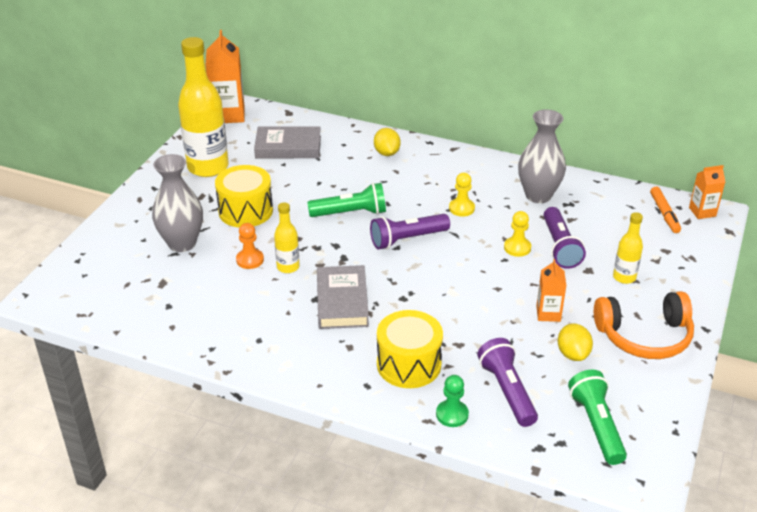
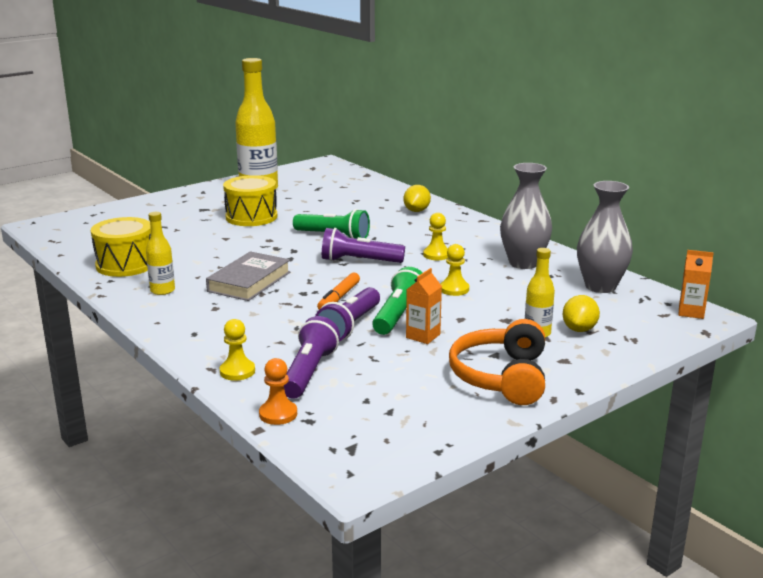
camera: 30 degrees right, 15 degrees down
grey vase [152,154,203,252] -> grey vase moved to [577,181,633,293]
orange carton [206,30,245,123] -> none
orange pawn [236,223,264,269] -> orange pawn moved to [259,358,297,425]
grey book [254,126,321,158] -> none
yellow bottle [274,202,300,273] -> yellow bottle moved to [146,212,175,295]
yellow drum [377,310,443,388] -> yellow drum moved to [91,217,151,277]
green pawn [436,375,469,427] -> yellow pawn [220,319,255,381]
purple flashlight [543,207,586,269] -> purple flashlight moved to [315,287,380,341]
yellow lemon [558,323,593,361] -> yellow lemon moved to [563,295,600,332]
green flashlight [568,370,627,465] -> green flashlight moved to [372,267,423,335]
orange headphones [594,291,694,359] -> orange headphones turned 75 degrees clockwise [449,319,545,405]
orange marker [650,187,681,233] -> orange marker moved to [317,273,360,310]

